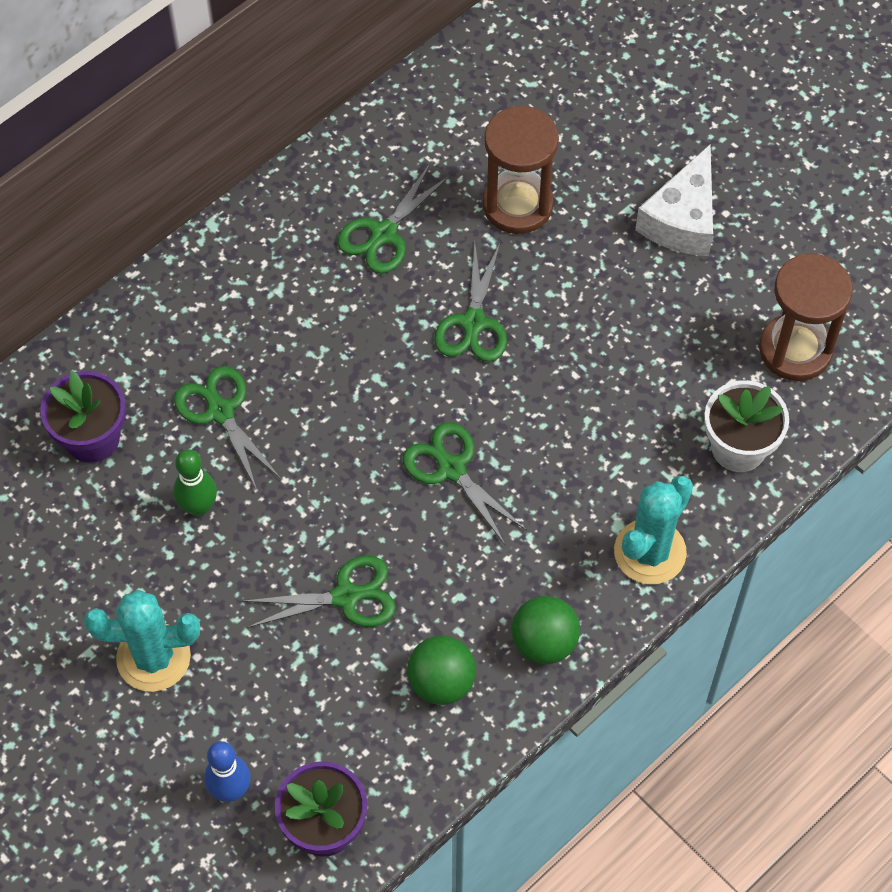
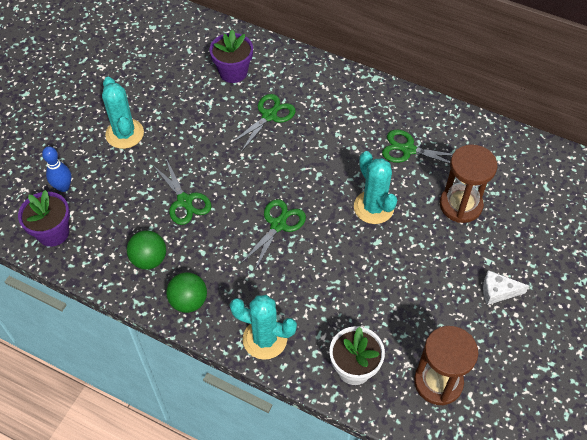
camera: 70 degrees right, 5 degrees down
green bowling pin [173,449,217,516] -> none
green scissors [434,242,507,362] -> turquoise cactus [354,151,397,224]
white cheese [635,144,713,256] -> white cheese [483,270,529,305], size x0.61

